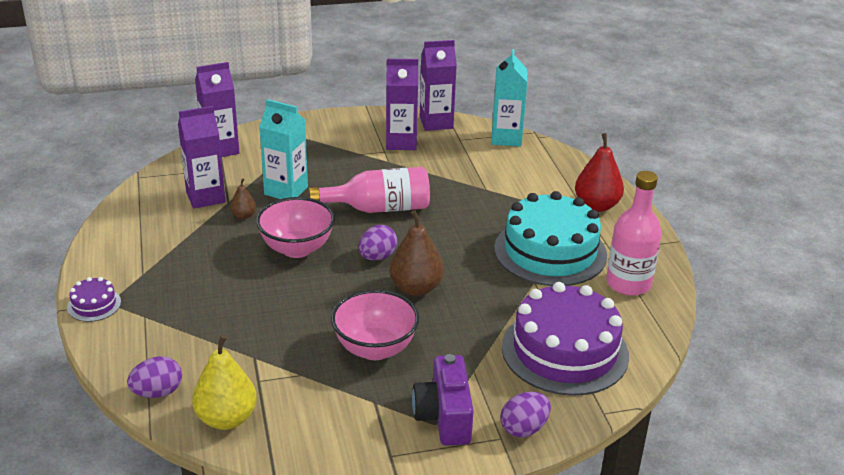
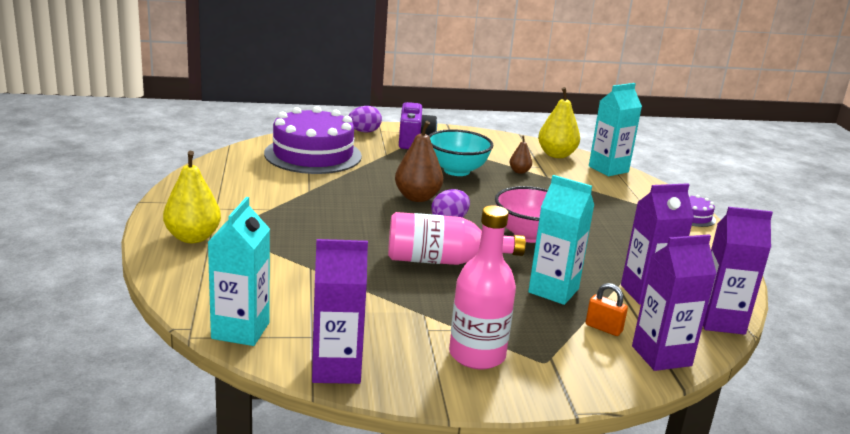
camera: 175 degrees left, 10 degrees down
purple egg [127,356,182,398] -> turquoise carton [589,83,642,176]
brown pear [230,178,256,219] -> brown pear moved to [510,136,532,174]
pink bowl [331,289,419,360] -> turquoise bowl [428,129,493,176]
purple carton [386,59,418,150] -> purple carton moved to [703,207,773,335]
turquoise cake [494,191,607,286] -> none
red pear [575,133,624,212] -> yellow pear [163,151,221,243]
pink bottle [606,171,662,296] -> pink bottle moved to [449,205,516,369]
none -> orange padlock [586,283,628,336]

